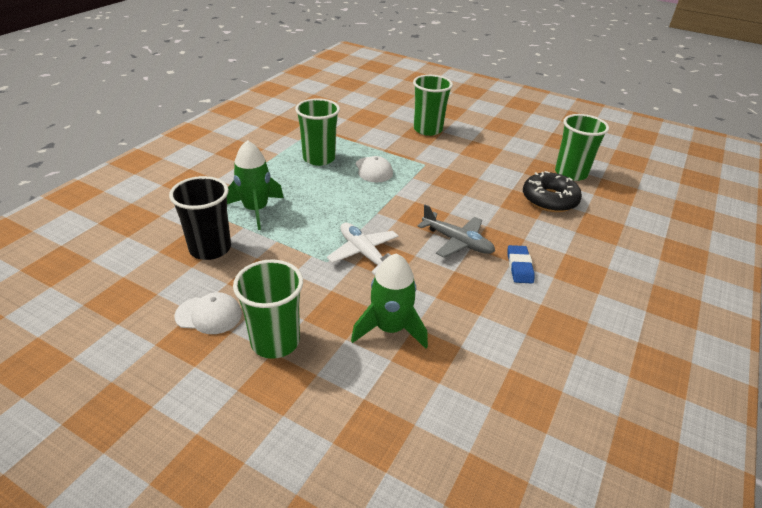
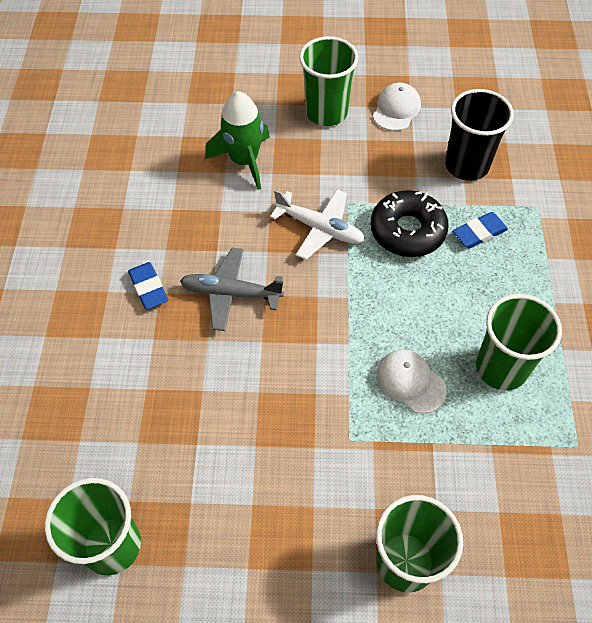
camera: 155 degrees right, 20 degrees up
white cap [174,292,242,334] -> white cap turned 135 degrees clockwise [373,83,421,131]
green rocket [227,140,284,230] -> blue eraser [453,212,508,248]
black donut [523,171,582,212] -> black donut moved to [370,190,449,257]

